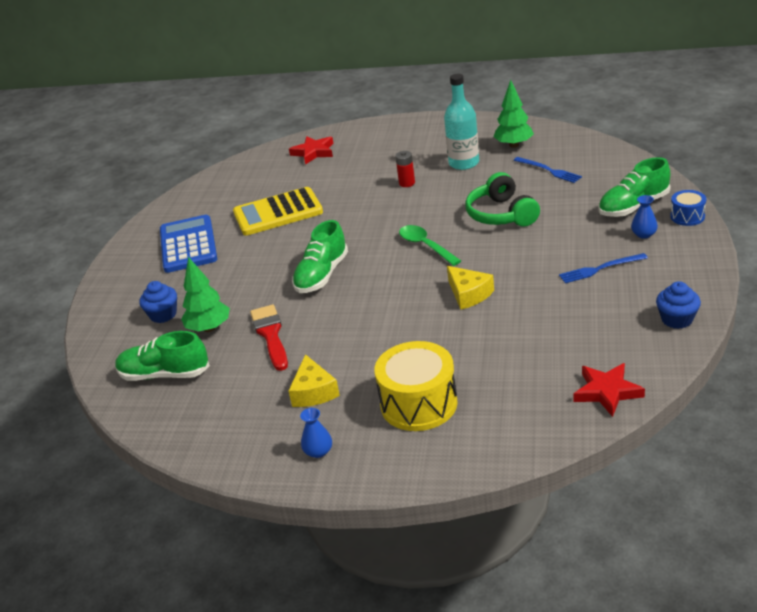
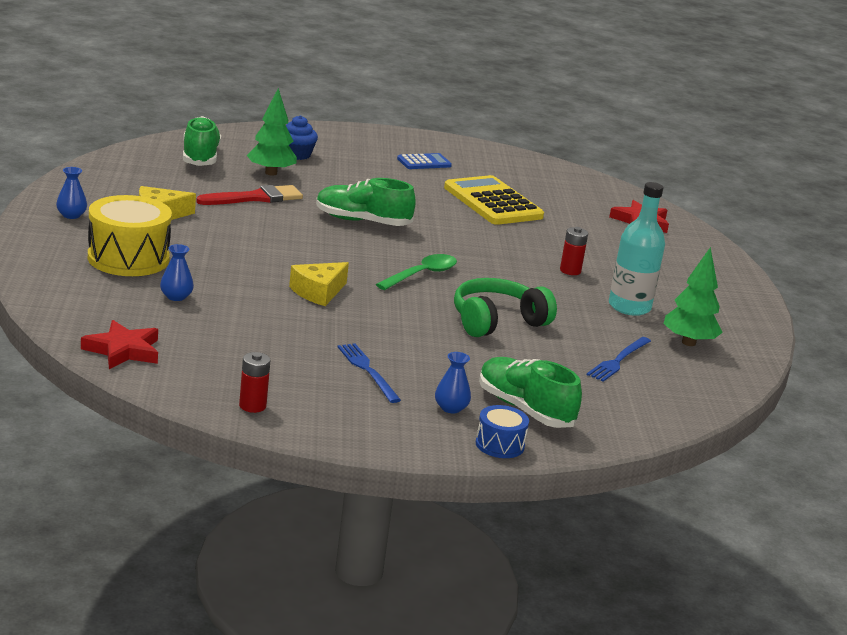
camera: 70 degrees right, 10 degrees down
blue calculator [160,215,217,273] -> blue calculator [397,153,452,169], size x0.51
blue cupcake [656,281,701,329] -> red battery [239,352,270,413]
none -> blue vase [160,244,194,301]

